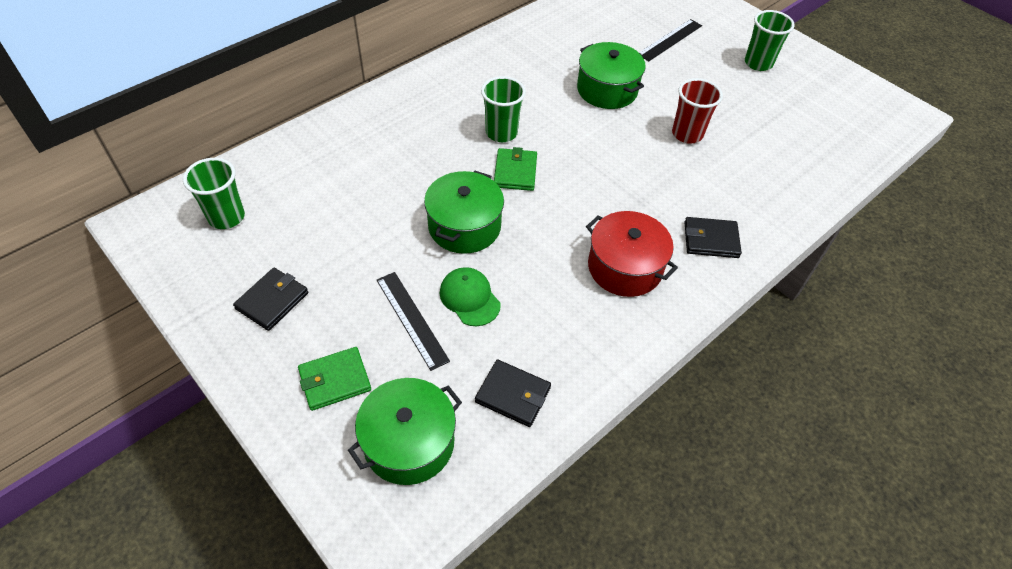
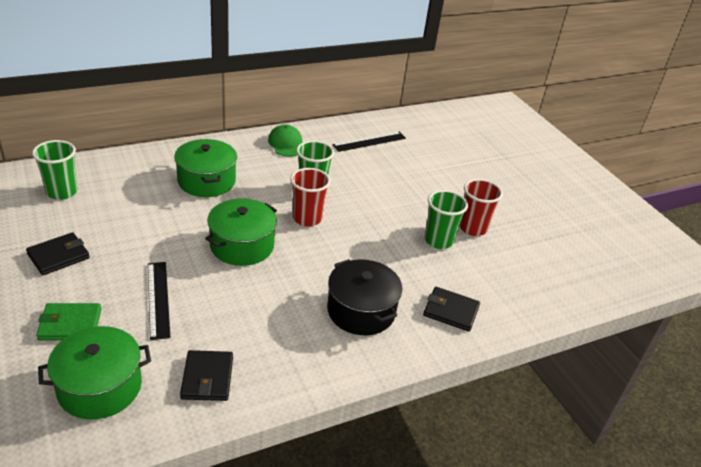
camera: 15 degrees right, 15 degrees down
green cap [440,267,501,326] -> green cap moved to [268,124,302,157]
black wallet [475,359,551,427] -> black wallet turned 45 degrees clockwise [180,350,233,401]
green wallet [494,147,537,191] -> red cup [290,168,331,227]
green pot [577,42,646,109] -> green pot moved to [174,139,237,197]
red pot [586,211,678,297] -> black pot [327,259,402,335]
black ruler [639,19,702,61] -> black ruler moved to [332,132,406,152]
green cup [745,10,795,71] -> green cup moved to [425,190,468,249]

